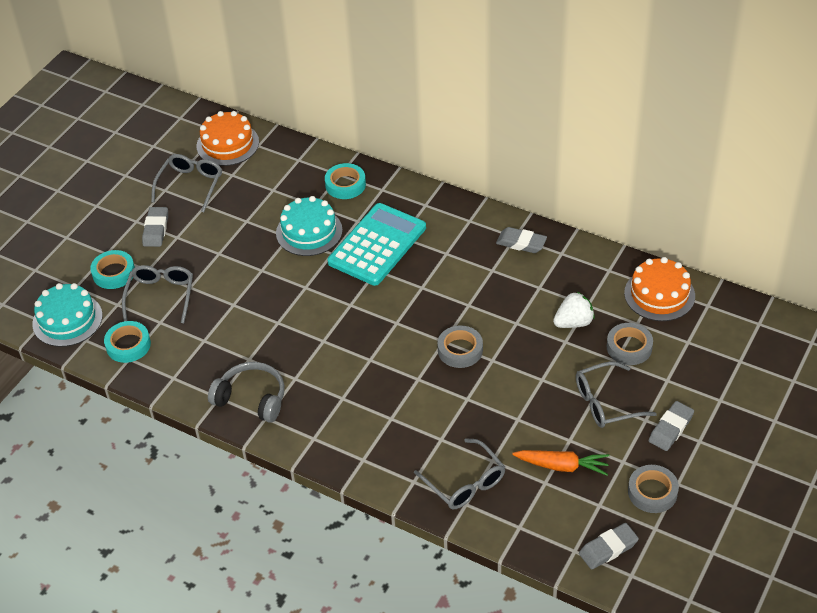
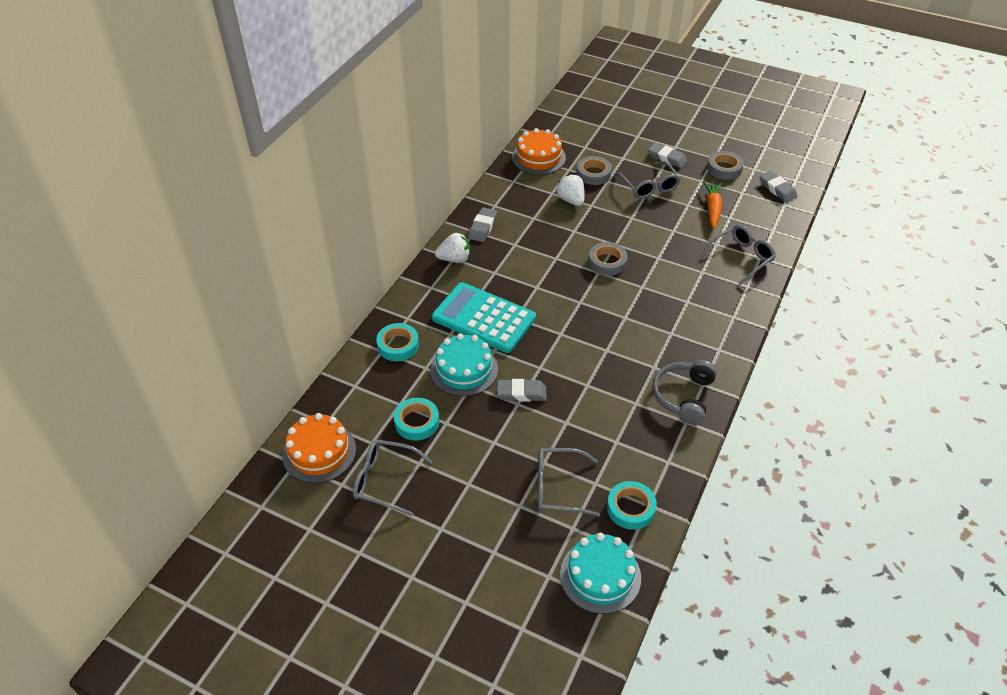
camera: 95 degrees left, 0 degrees up
turquoise tape [90,250,135,289] -> turquoise tape moved to [394,398,439,441]
grey eraser [142,207,168,247] -> grey eraser moved to [497,379,546,402]
none -> white strawberry [435,233,470,263]

